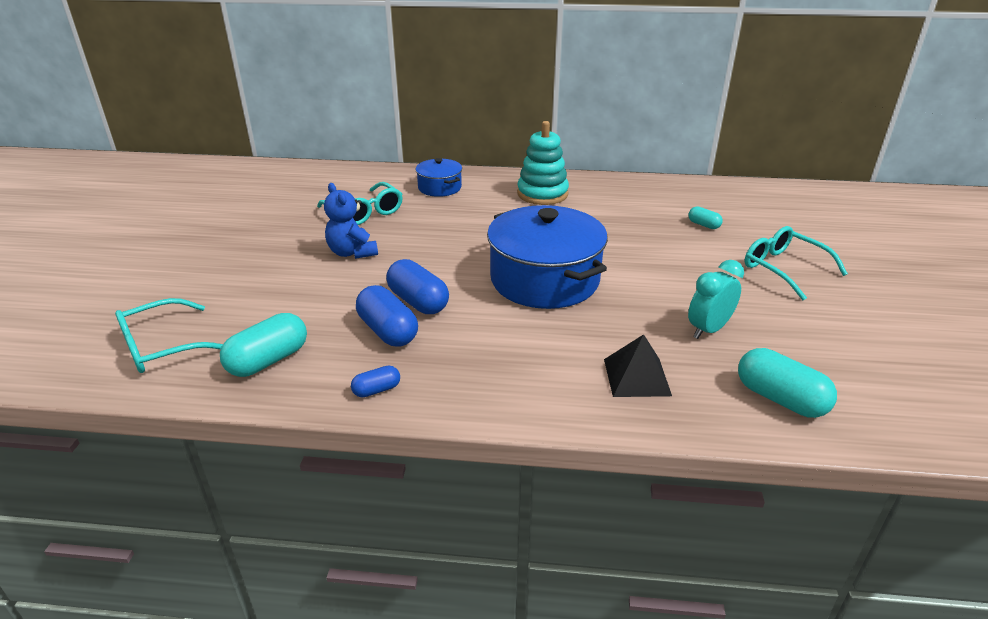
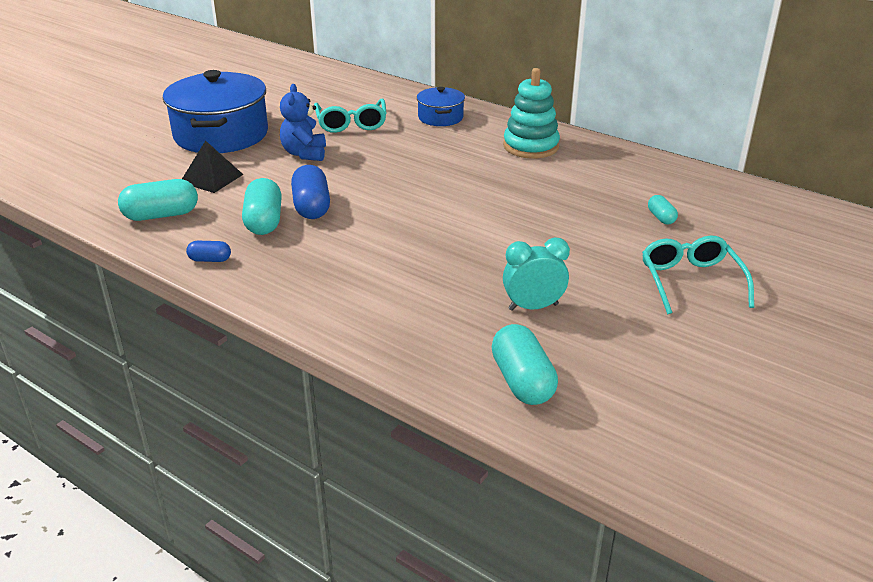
camera: 30 degrees right, 0 degrees up
turquoise glasses [115,298,223,373] -> none
blue capsule [356,285,418,347] -> turquoise capsule [242,178,282,235]
blue pot [487,205,608,309] -> blue pot moved to [163,70,268,153]
black pyramid [604,334,672,397] -> black pyramid moved to [182,140,244,193]

